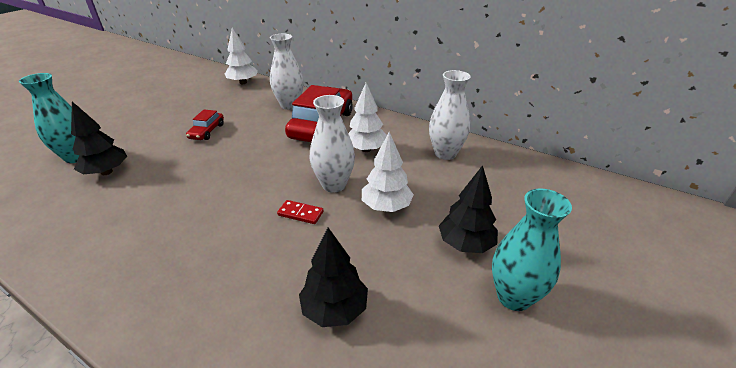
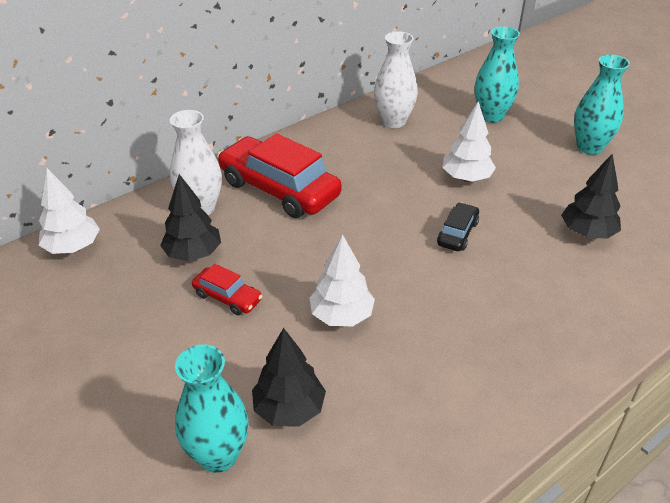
camera: 70 degrees left, 5 degrees up
red domino [277,200,323,224] -> black car [437,202,479,251]
white vase [310,95,355,193] -> none
white tree [348,83,387,152] -> white tree moved to [309,234,375,326]
black tree [439,165,498,253] -> black tree moved to [160,174,221,261]
none -> turquoise vase [475,27,520,123]

